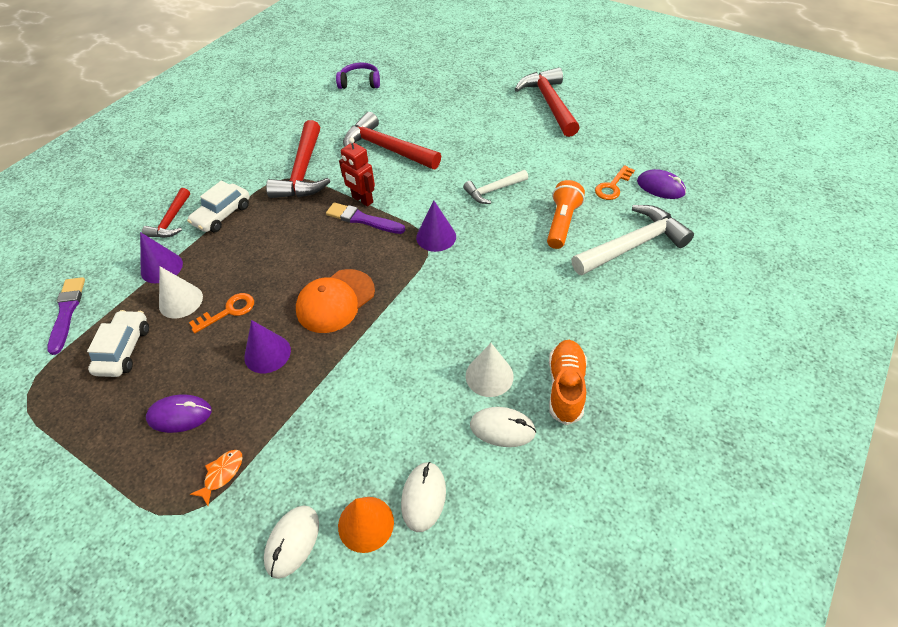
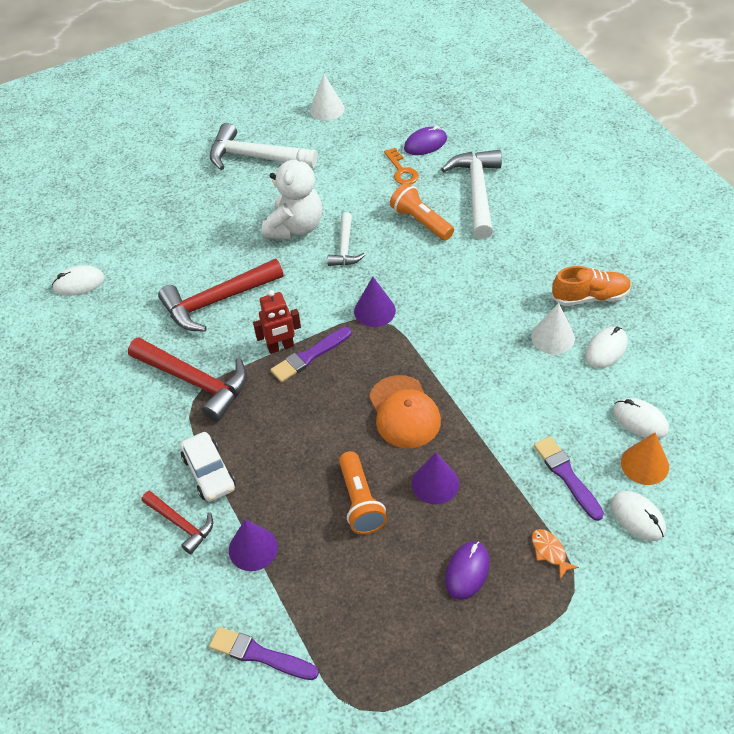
camera: 60 degrees left, 0 degrees up
white car [87,310,149,377] -> none
white cone [159,267,203,318] -> white cone moved to [310,74,345,121]
orange key [189,293,254,333] -> orange flashlight [339,451,387,534]
purple headphones [336,62,380,89] -> white mouse [52,265,105,296]
red hammer [515,67,579,137] -> white hammer [210,123,317,170]
orange shoe [549,340,587,425] -> orange shoe turned 135 degrees clockwise [551,266,631,306]
none -> white teddy bear [262,148,322,239]
none -> purple brush [534,436,604,521]

